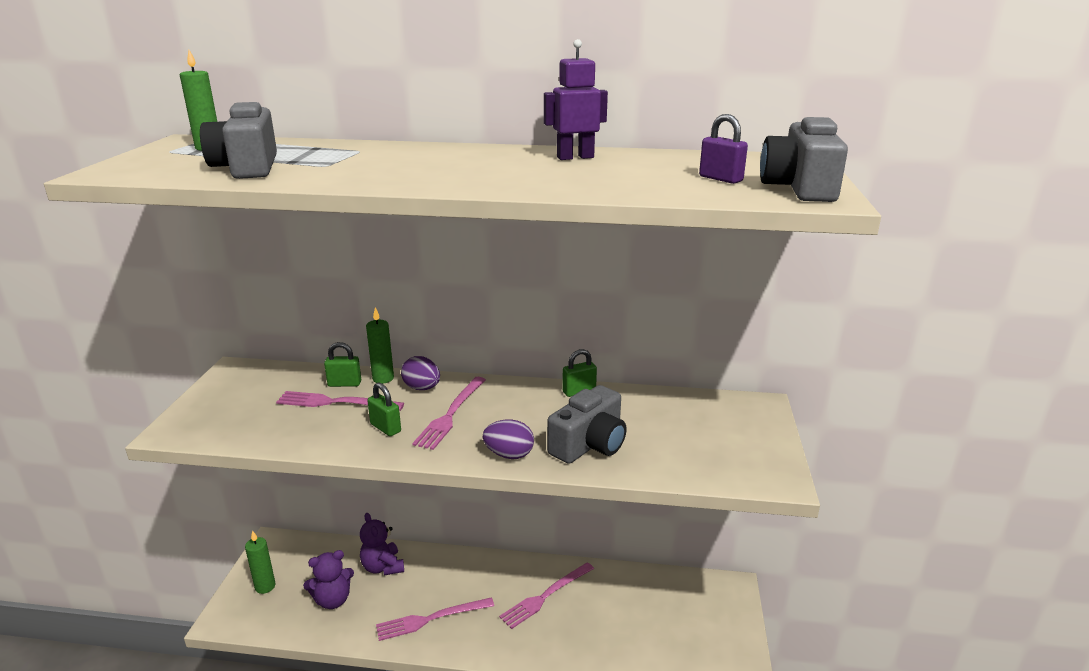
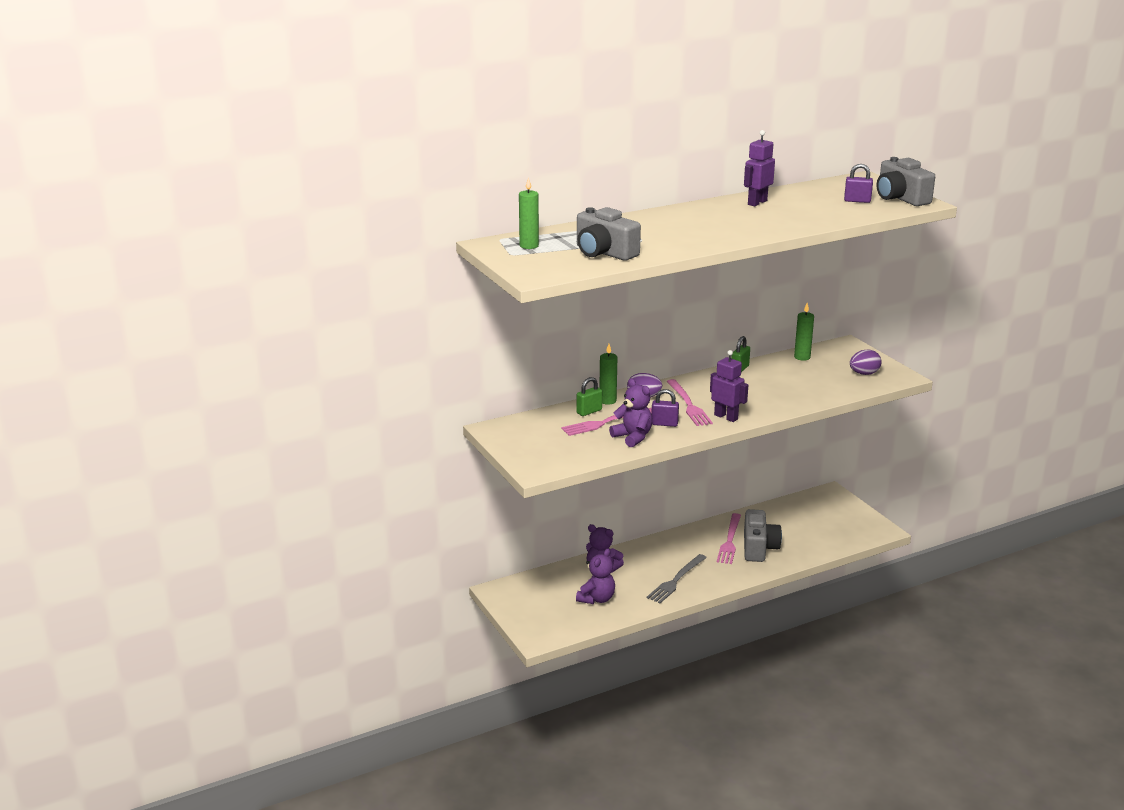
camera: 35 degrees left, 0 degrees up
green candle [245,530,275,594] -> green candle moved to [794,303,814,361]
green padlock [367,382,401,436] -> purple padlock [651,389,679,427]
pink fork [376,597,494,641] -> grey fork [647,554,707,603]
purple egg [483,420,534,459] -> purple egg moved to [850,349,882,375]
grey camera [547,385,627,464] -> grey camera moved to [744,509,782,562]
none -> purple teddy bear [609,379,652,447]
none -> purple robot [710,350,748,422]

